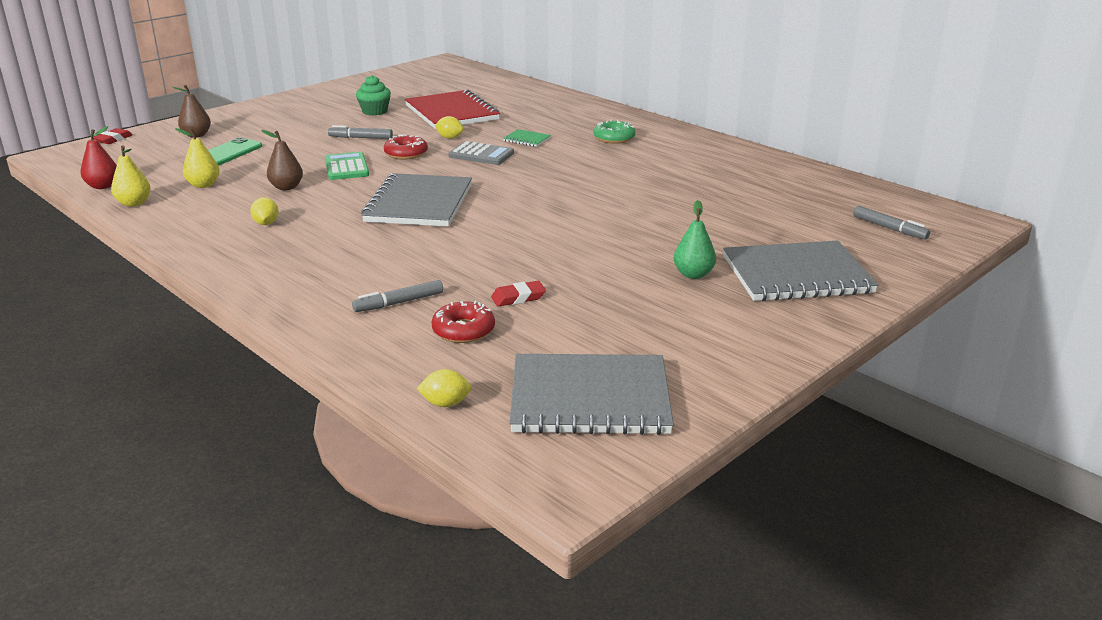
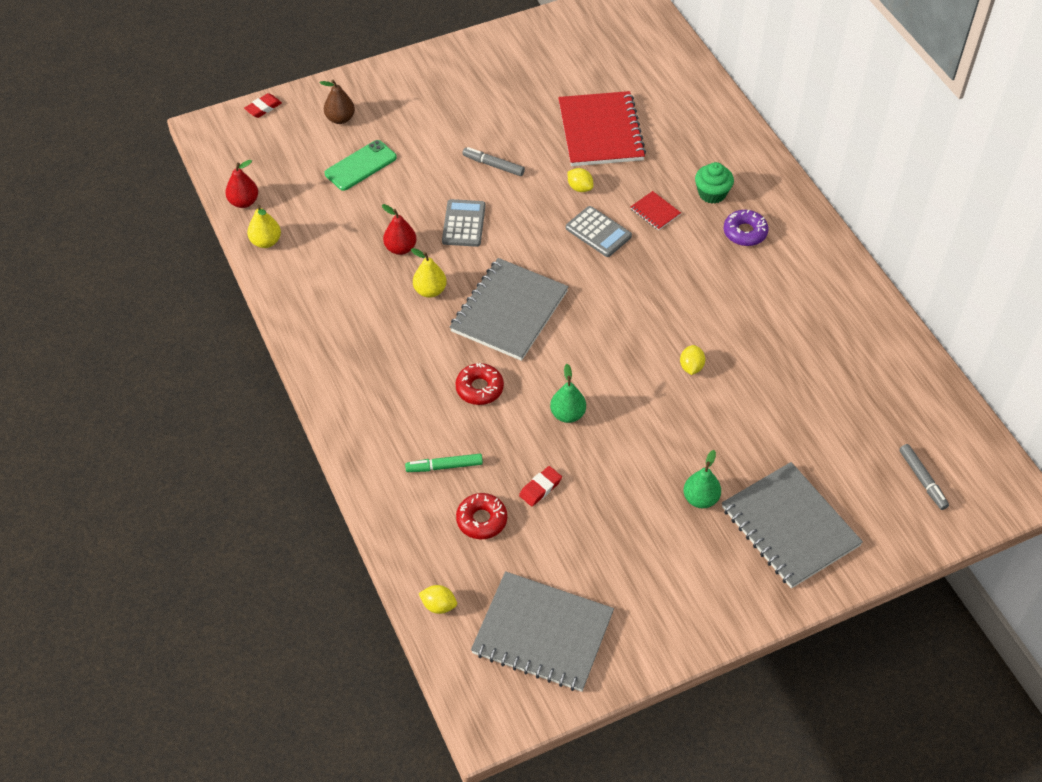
camera: 20 degrees right, 25 degrees up
yellow pear [175,128,220,188] -> yellow pear moved to [411,248,447,298]
yellow lemon [250,197,279,225] -> yellow lemon moved to [680,345,705,375]
brown pear [261,130,303,190] -> red pear [382,204,417,255]
green calculator [325,152,369,180] -> grey calculator [442,199,485,247]
grey marker [352,280,443,312] -> green marker [405,454,483,472]
green cupcake [356,75,391,116] -> green cupcake moved to [695,162,734,204]
red donut [384,134,428,159] -> red donut moved to [456,363,504,405]
red eraser [491,281,546,307] -> red eraser turned 45 degrees counterclockwise [519,466,562,506]
green notebook [503,129,551,147] -> red notebook [630,191,681,230]
green donut [594,120,636,144] -> purple donut [724,210,769,246]
grey notebook [723,241,879,301] -> grey notebook turned 45 degrees clockwise [722,462,863,588]
none -> green pear [550,364,586,423]

